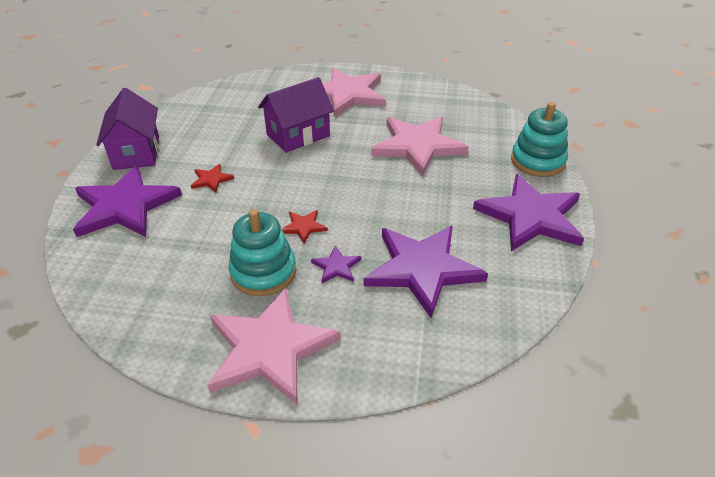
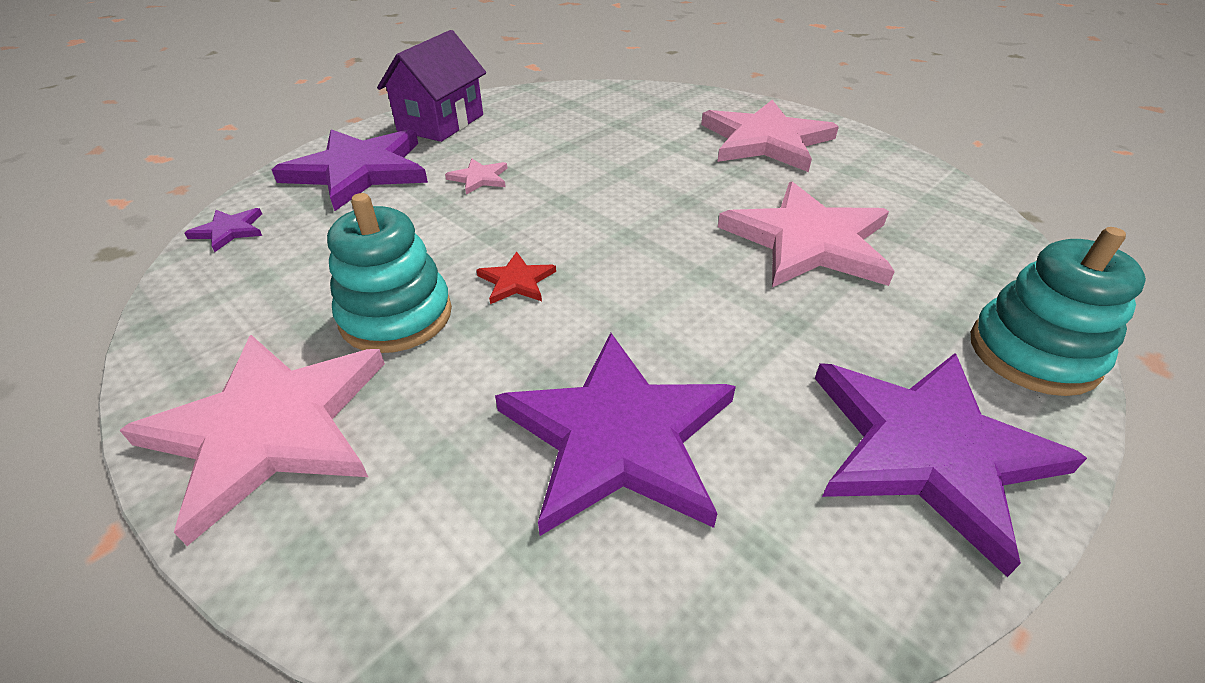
camera: 35 degrees right, 0 degrees up
red star [191,164,234,192] -> pink star [445,158,508,195]
purple house [258,77,334,153] -> none
purple star [311,245,361,283] -> purple star moved to [184,208,262,252]

